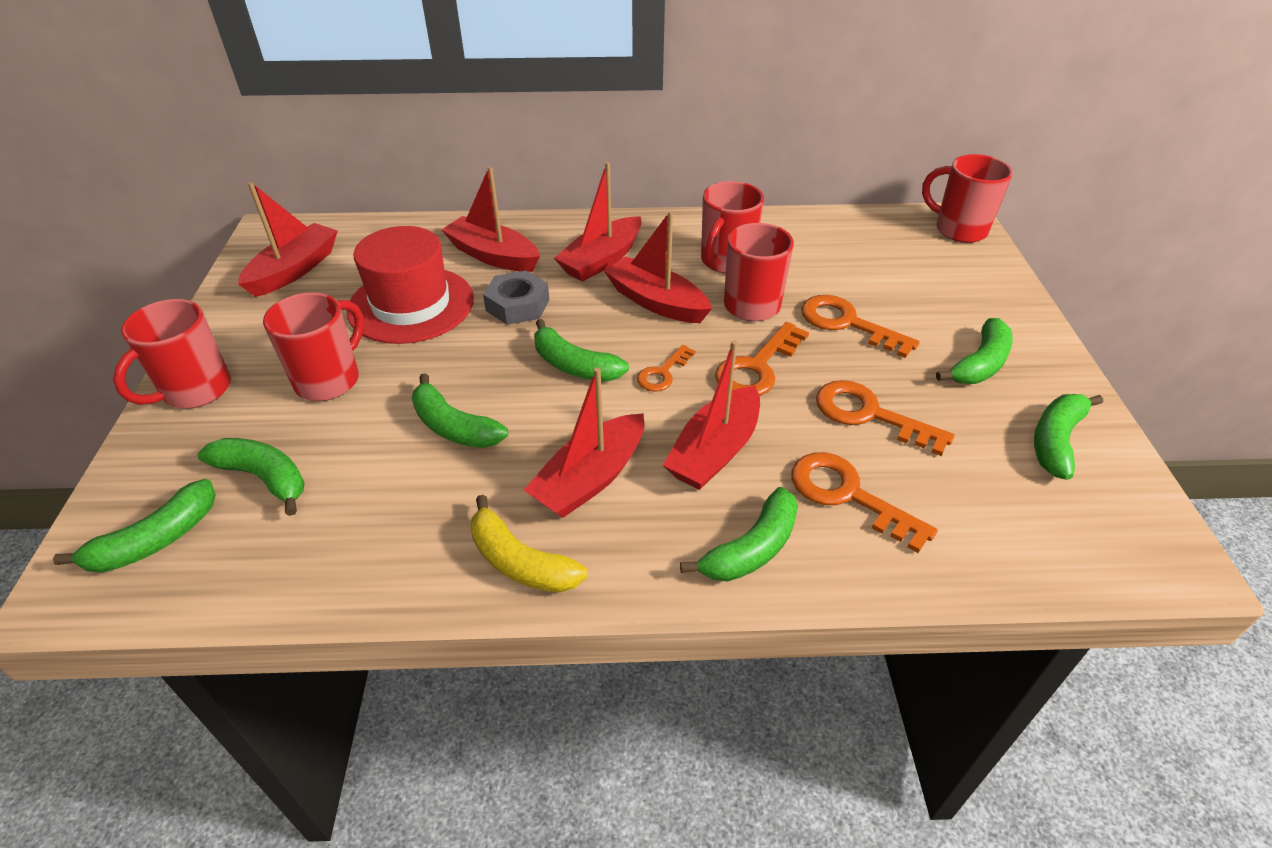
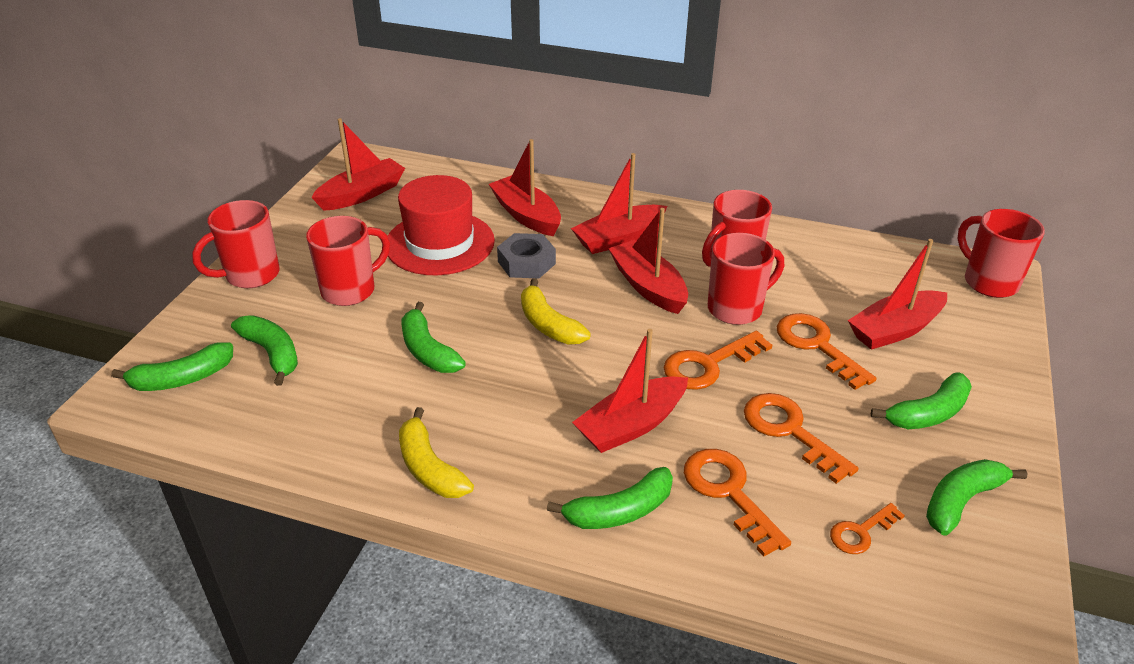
camera: 20 degrees right, 5 degrees down
red boat [524,367,644,518] -> red boat moved to [848,239,947,350]
green banana [534,319,629,382] -> yellow banana [521,278,591,344]
orange key [637,345,696,392] -> orange key moved to [830,503,905,554]

